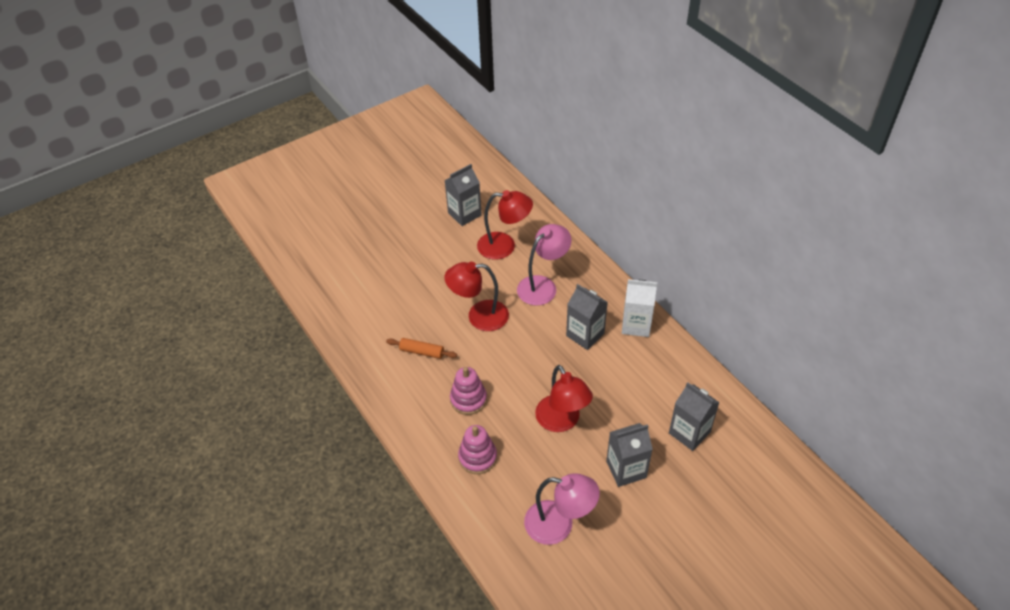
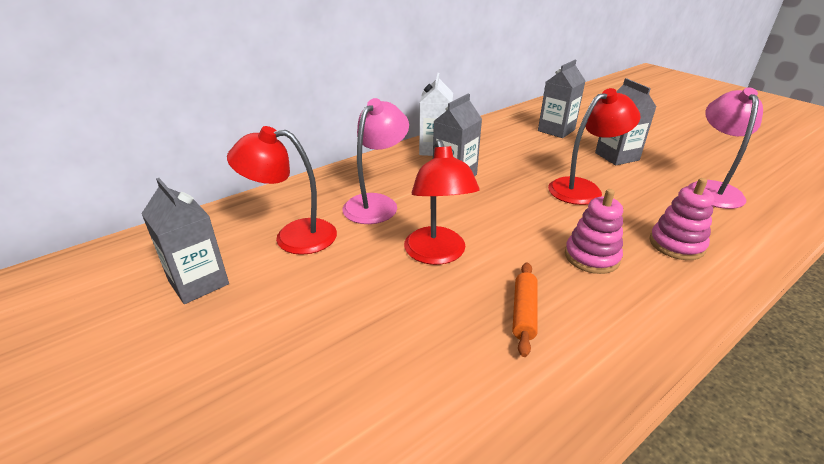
camera: 95 degrees left, 15 degrees down
red lamp [477,190,533,260] -> red lamp turned 90 degrees counterclockwise [227,126,337,255]
pink lamp [517,224,571,306] -> pink lamp turned 75 degrees clockwise [342,98,409,224]

